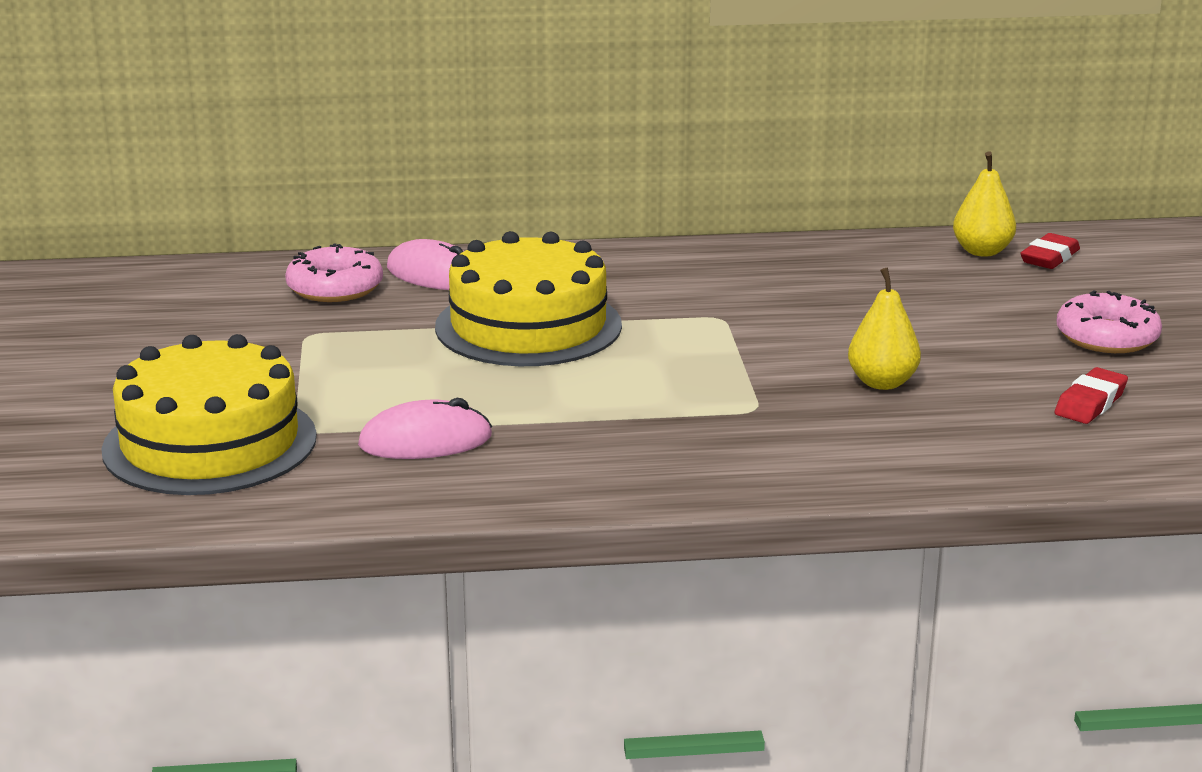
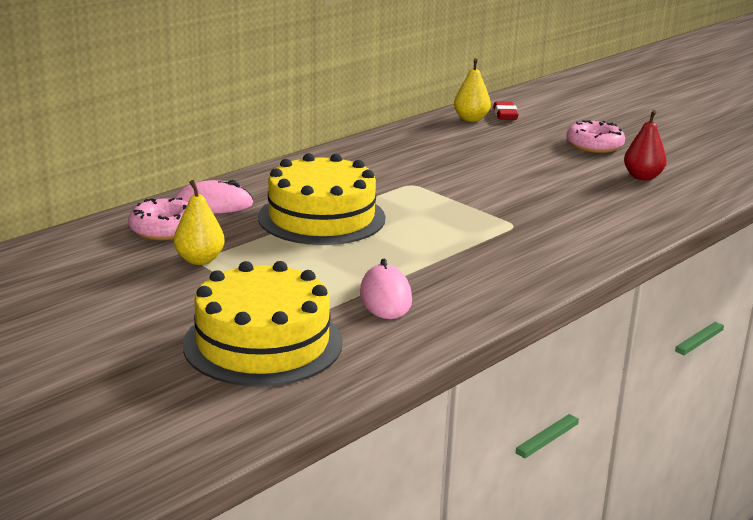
camera: 40 degrees left, 0 degrees up
pink mouse [358,398,492,459] -> pink mouse turned 45 degrees counterclockwise [360,259,412,319]
yellow pear [848,268,921,390] -> yellow pear moved to [174,180,225,265]
red eraser [1054,367,1128,424] -> red pear [624,110,667,180]

